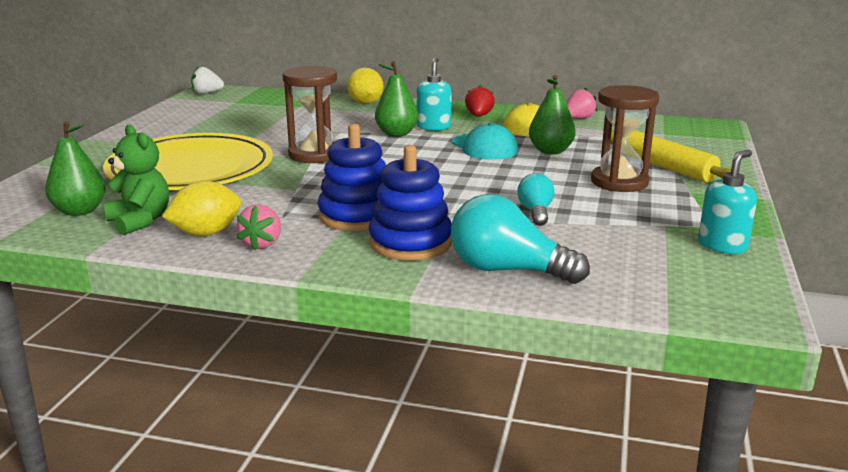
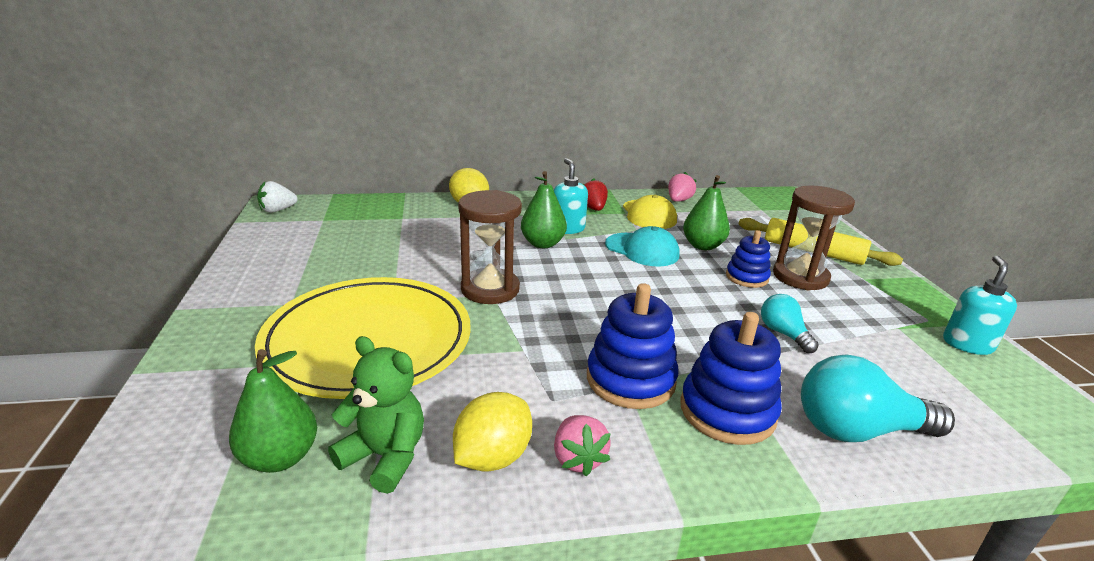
camera: 25 degrees left, 5 degrees up
none -> blue stacking toy [726,230,771,288]

